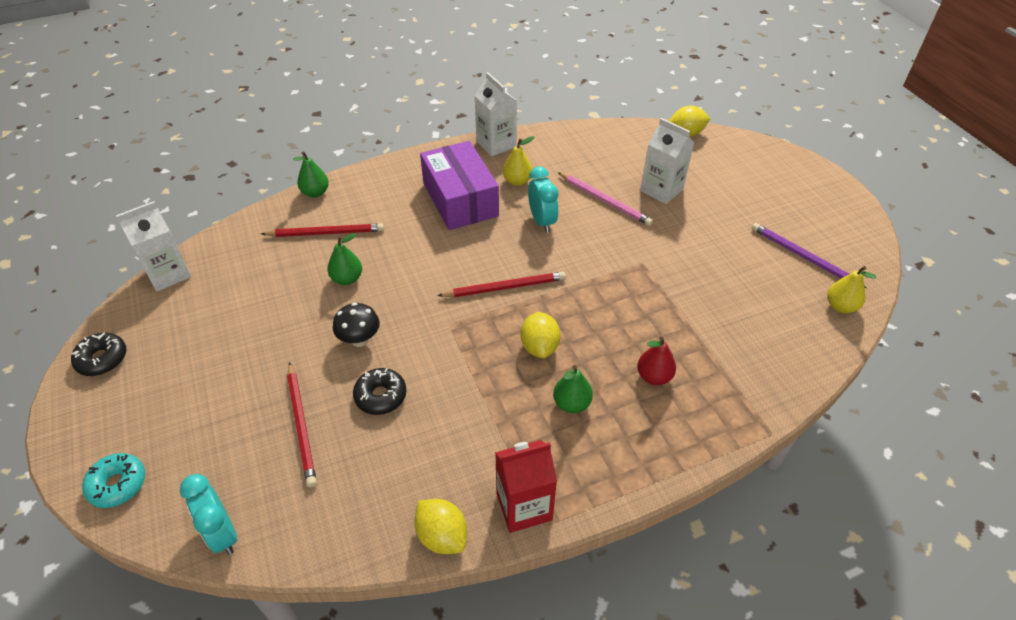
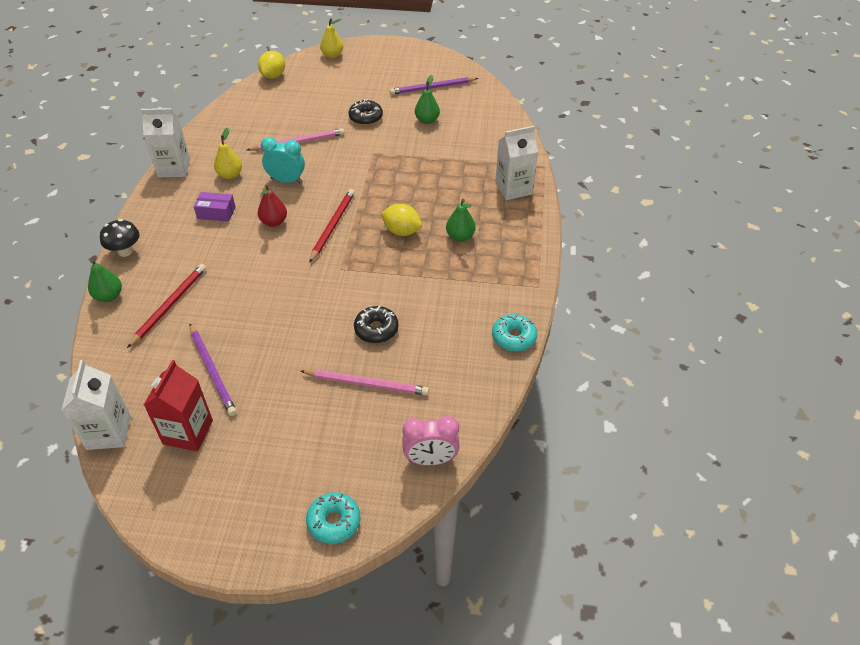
camera: 60 degrees left, 0 degrees up
black donut [71,333,126,376] -> black donut moved to [349,99,383,125]
turquoise clock [180,474,237,555] -> pink clock [402,416,460,466]
red pencil [287,362,317,488] -> pink pencil [300,369,429,396]
green pear [327,233,362,285] -> green pear moved to [415,75,440,124]
black mushroom [333,303,380,347] -> black mushroom moved to [100,219,139,257]
yellow lemon [414,499,467,554] -> turquoise donut [492,314,537,352]
purple box [420,141,499,230] -> purple box [194,192,235,222], size x0.46
red carton [495,440,557,533] -> red carton moved to [144,360,213,451]
red pear [637,337,676,385] -> red pear moved to [258,184,287,227]
white carton [640,118,694,204] -> white carton moved to [495,126,538,200]
yellow pear [827,266,877,313] -> yellow pear moved to [320,18,343,58]
none -> purple pencil [190,324,237,416]

